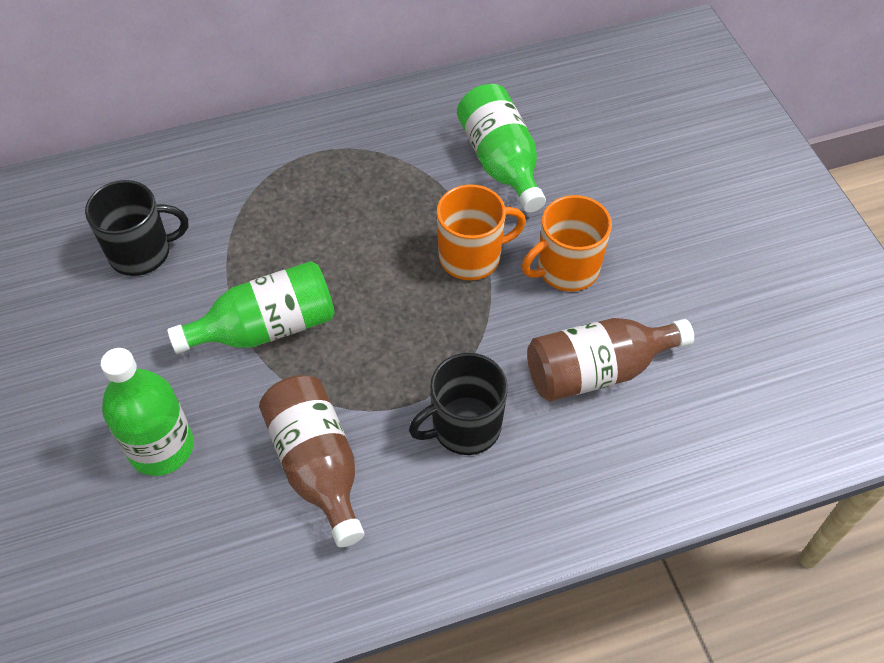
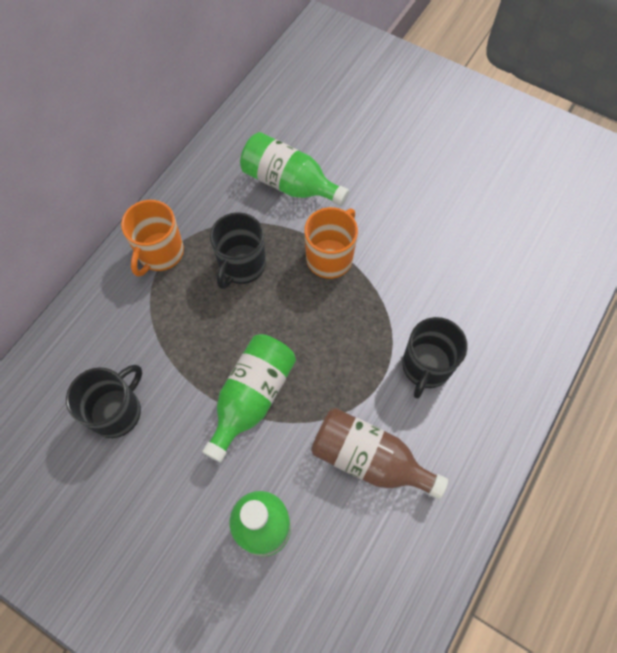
camera: 40 degrees left, 10 degrees up
orange mug [522,195,612,292] -> orange mug moved to [121,200,184,277]
brown bottle [527,318,694,402] -> none
none -> black mug [210,212,266,289]

